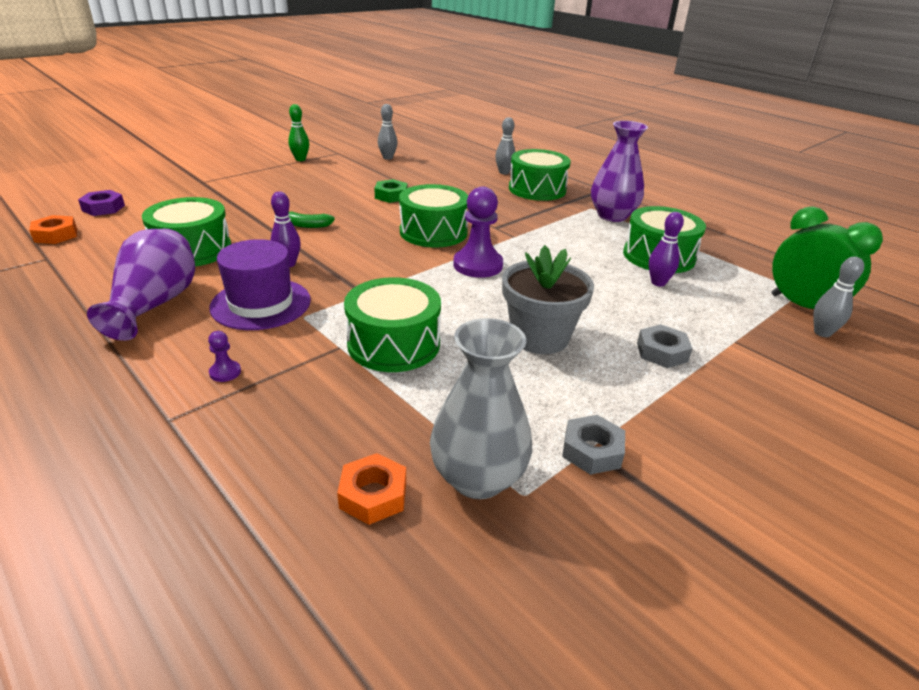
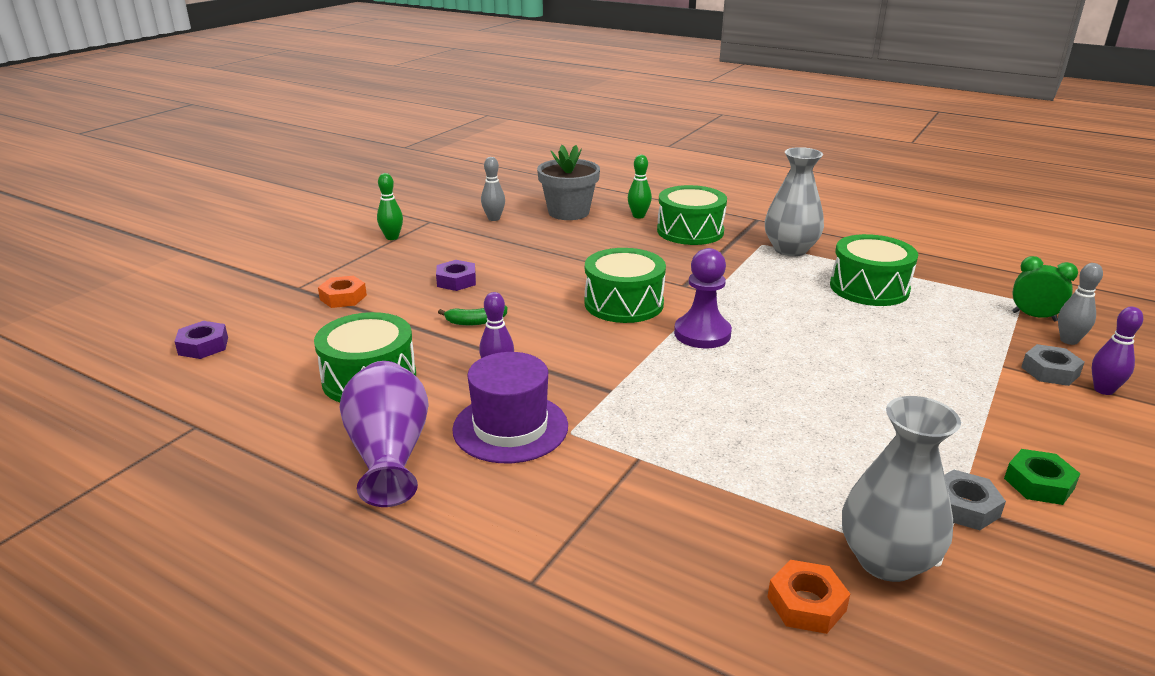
camera: 15 degrees left, 5 degrees down
orange nut [29,215,77,244] -> orange nut moved to [318,276,367,308]
purple pawn [208,331,241,382] -> none
green drum [344,277,441,372] -> none
green nut [374,179,407,203] -> green nut moved to [1004,449,1081,505]
grey bowling pin [495,117,516,174] -> green bowling pin [628,155,652,219]
grey flower pot [502,245,594,354] -> grey flower pot moved to [537,145,600,220]
purple vase [591,121,648,222] -> grey vase [765,147,824,256]
grey nut [637,324,693,368] -> grey nut moved to [1021,344,1085,386]
purple bowling pin [649,212,684,287] -> purple bowling pin moved to [1092,307,1143,395]
green clock [772,206,883,309] -> green clock [1012,256,1078,321], size x0.62
none -> purple nut [436,260,476,291]

